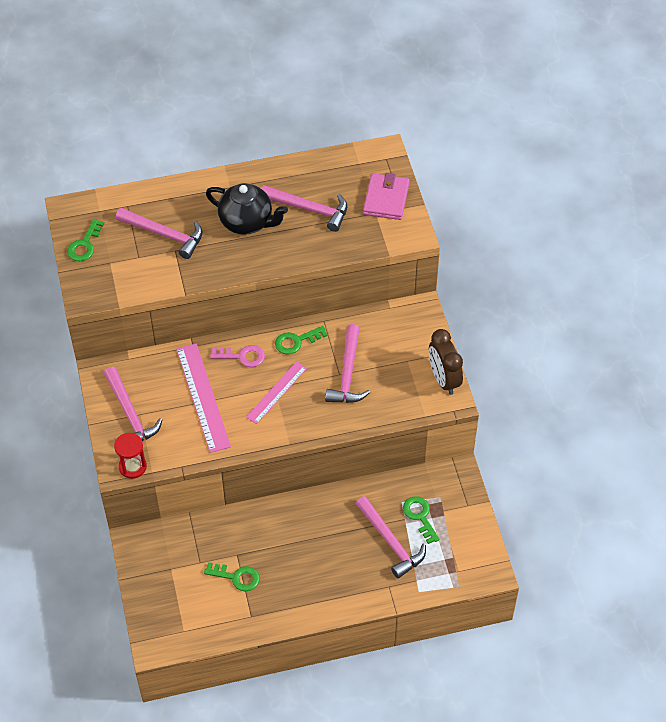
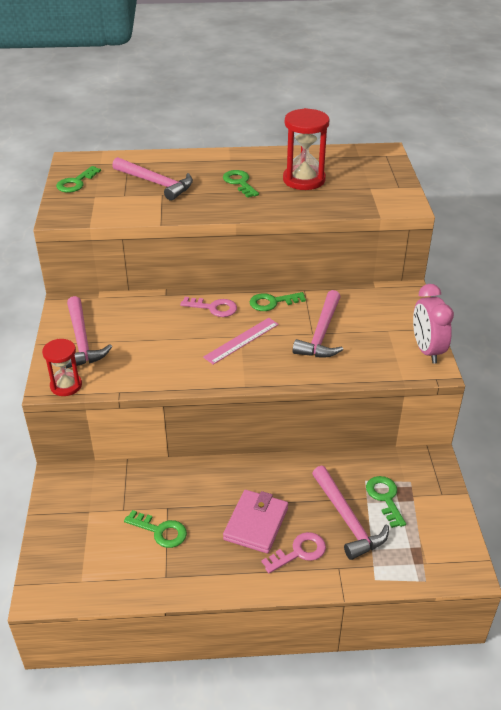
camera: 10 degrees right, 15 degrees down
pink ruler [176,344,231,453] -> none
black teapot [206,183,288,235] -> green key [223,170,259,198]
pink hammer [261,185,347,232] -> red hourglass [283,108,329,190]
pink wallet [363,173,410,220] -> pink wallet moved to [223,490,288,554]
brown clock [429,329,463,395] -> pink clock [413,284,454,364]
none -> pink key [262,532,326,573]

